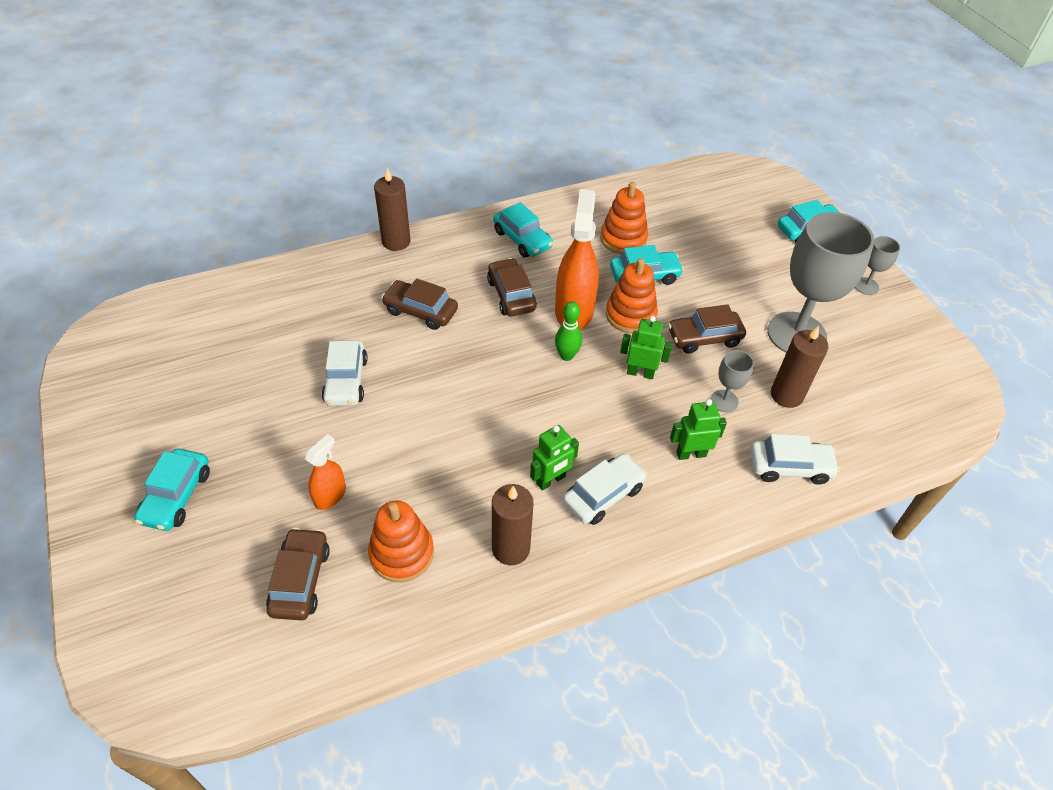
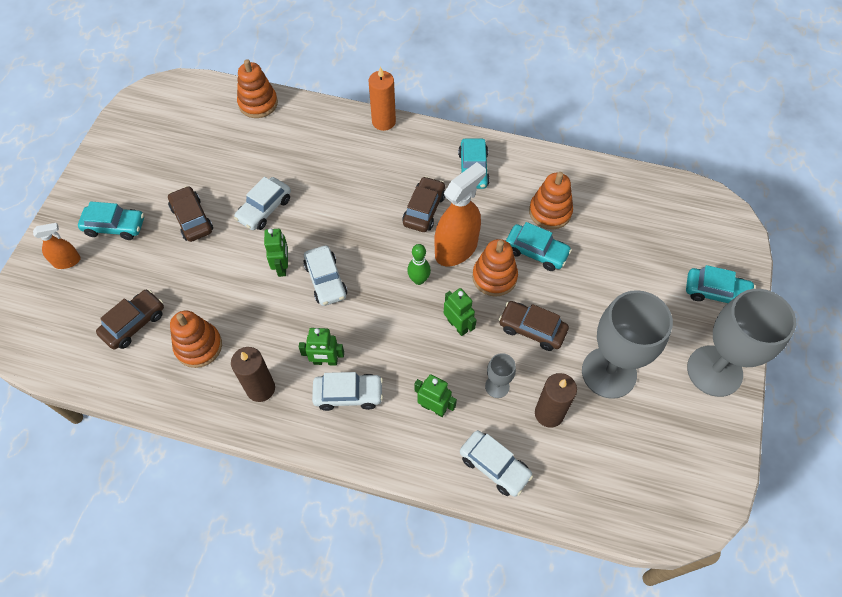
camera: 40 degrees right, 10 degrees up
turquoise car [134,449,210,531] -> turquoise car turned 135 degrees counterclockwise [78,201,144,240]
orange spray bottle [305,434,346,510] -> orange spray bottle moved to [33,223,81,269]
brown candle [374,168,411,251] -> orange candle [369,67,396,131]
brown car [381,278,458,330] -> brown car moved to [168,186,213,242]
grey goblet [855,236,900,295] -> grey goblet [687,289,796,397], size x2.26
none -> orange stacking toy [237,59,278,118]
none -> green robot [264,228,288,277]
none -> white car [303,245,347,306]

